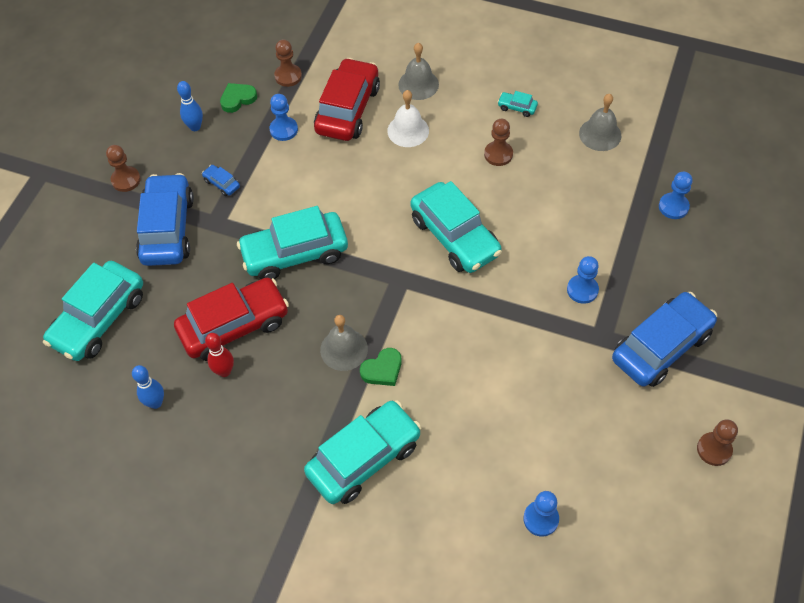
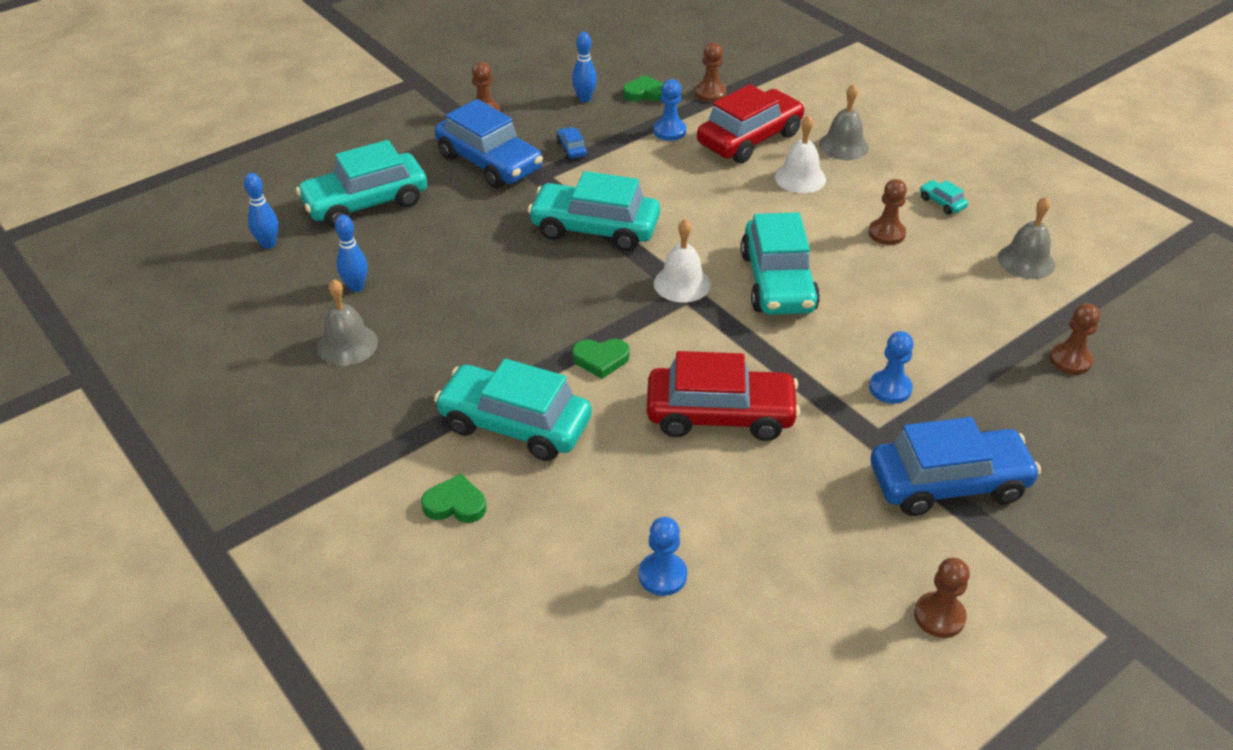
camera: 30 degrees right, 15 degrees down
blue car [136,173,194,266] -> blue car turned 105 degrees clockwise [435,99,543,188]
red car [174,278,289,361] -> red car moved to [647,351,800,441]
red bowling pin [205,333,234,377] -> none
turquoise car [304,401,421,504] -> turquoise car turned 150 degrees counterclockwise [434,359,592,461]
grey bell [320,315,368,371] -> grey bell moved to [317,279,378,366]
blue pawn [659,172,693,219] -> brown pawn [1049,303,1100,375]
none -> blue bowling pin [244,173,278,249]
none -> green heart [421,474,486,523]
none -> white bell [654,219,711,303]

